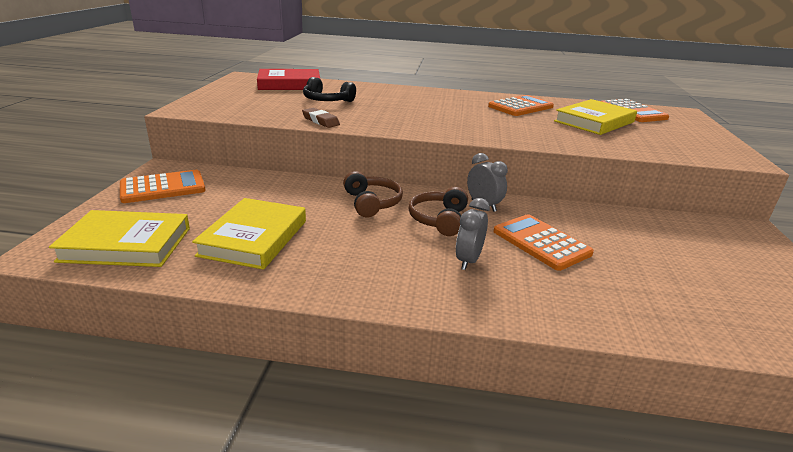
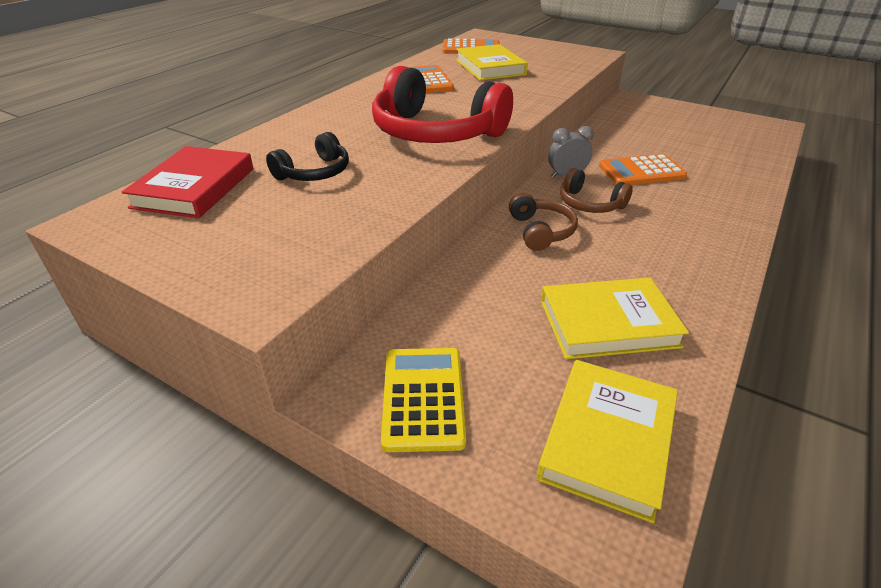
camera: 65 degrees left, 10 degrees up
orange calculator [120,170,206,203] -> yellow calculator [381,348,466,452]
yellow book [192,198,306,270] -> yellow book turned 45 degrees counterclockwise [541,277,689,359]
brown eraser [302,108,340,128] -> none
brown headphones [343,171,403,217] -> brown headphones turned 75 degrees clockwise [509,193,578,251]
grey clock [456,198,490,270] -> none
none -> red headphones [372,66,513,143]

